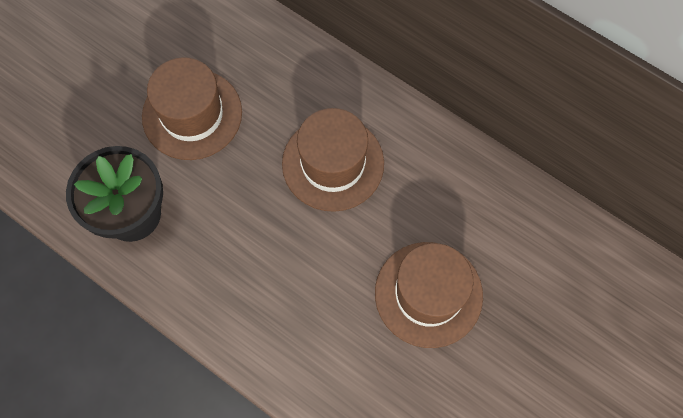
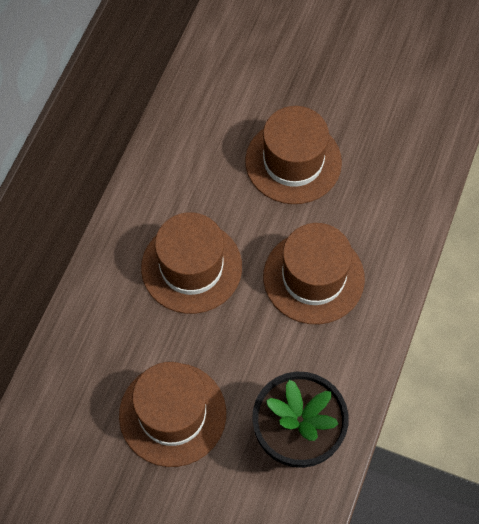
camera: 105 degrees left, 5 degrees down
none -> brown hat [263,223,365,324]

